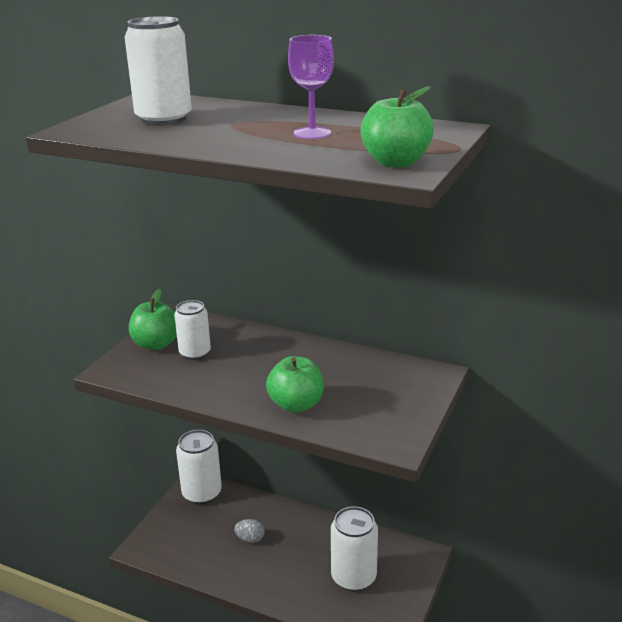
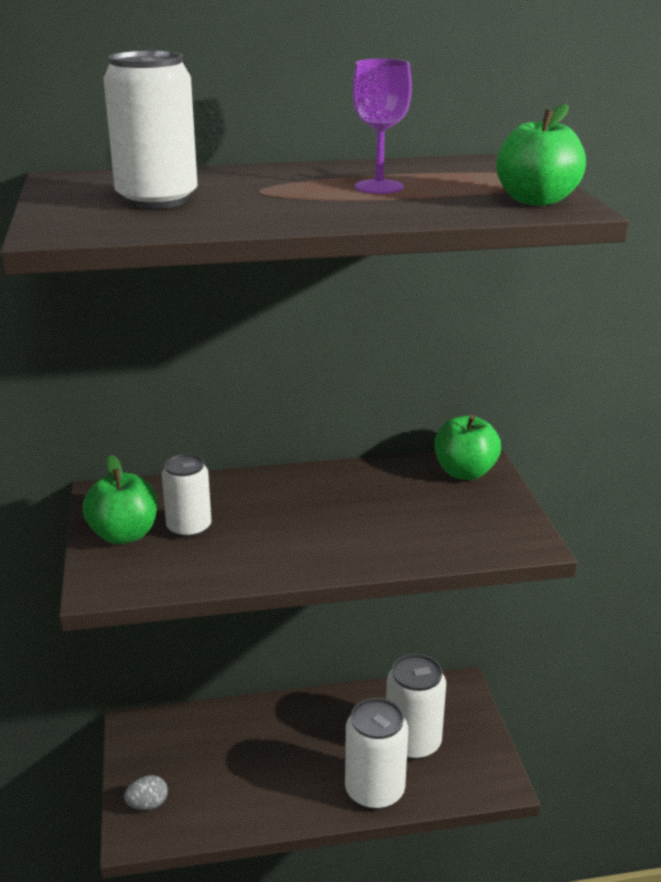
camera: 35 degrees left, 0 degrees up
white can [176,430,222,504] -> white can moved to [345,698,408,810]
grey egg [234,519,265,543] -> grey egg moved to [124,775,168,810]
green apple [266,356,324,413] -> green apple moved to [435,415,501,480]

